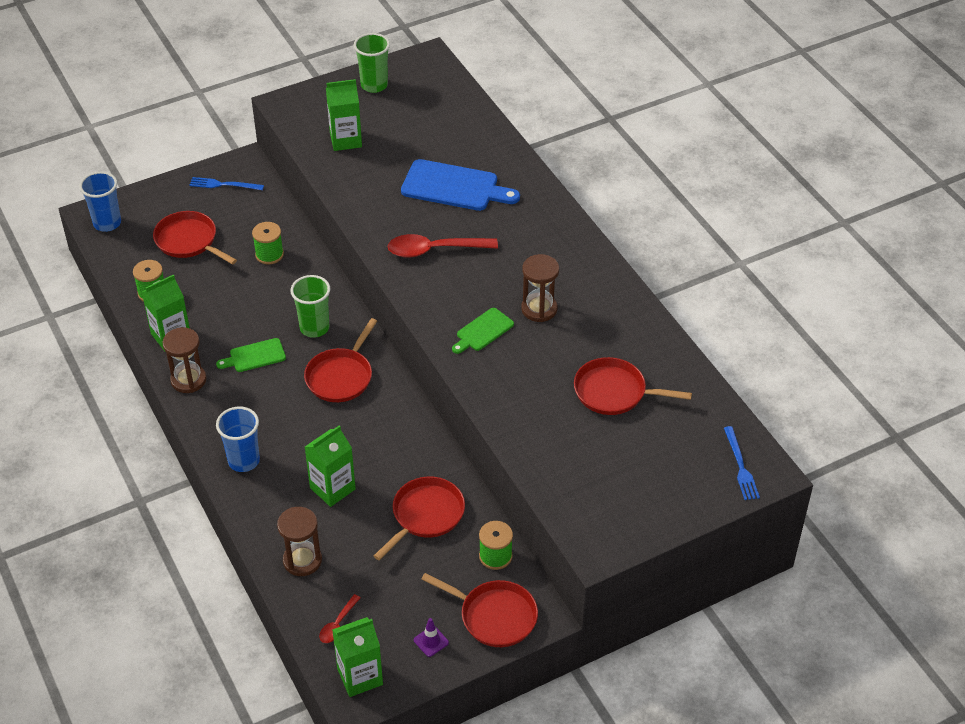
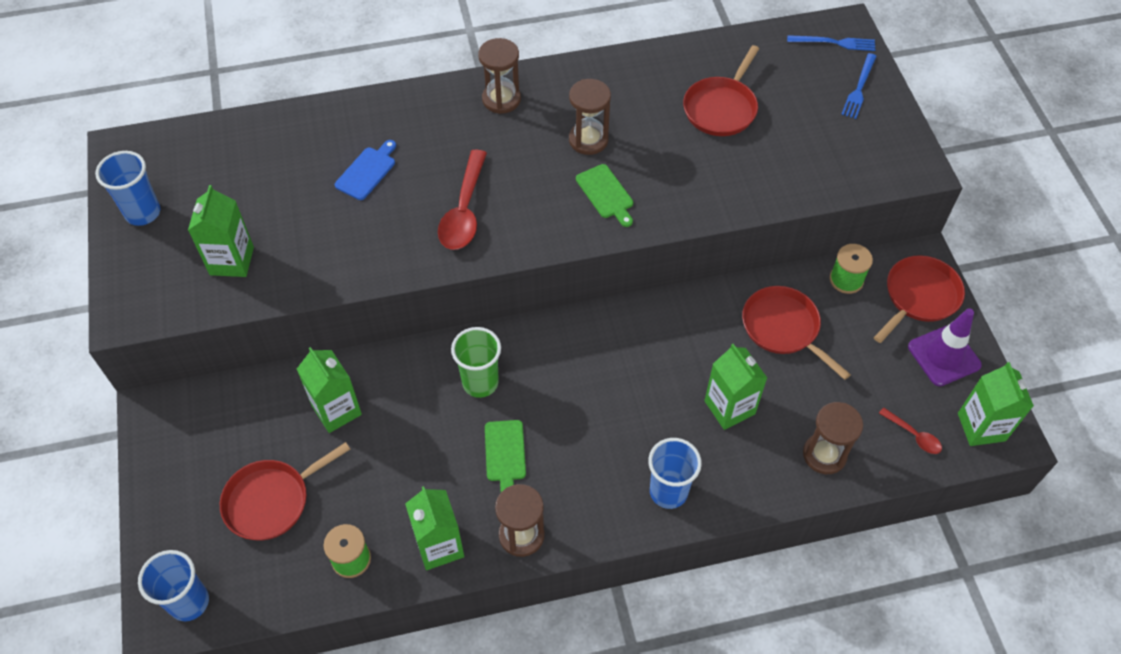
camera: 75 degrees left, 10 degrees up
blue fork [189,177,264,190] -> blue fork moved to [841,53,877,119]
green spool [252,222,284,264] -> green carton [297,347,362,433]
red pan [304,318,377,402] -> none
green cup [354,33,390,93] -> blue cup [95,151,160,226]
blue cutting board [401,159,520,211] -> blue cutting board [335,140,396,200], size x0.56
purple traffic cone [414,618,449,657] -> purple traffic cone [908,308,982,386], size x2.00
none -> brown hourglass [478,38,521,114]

